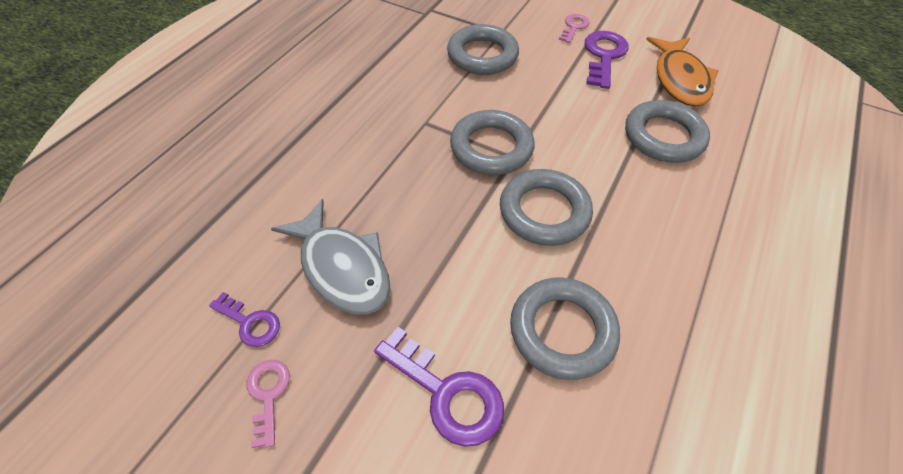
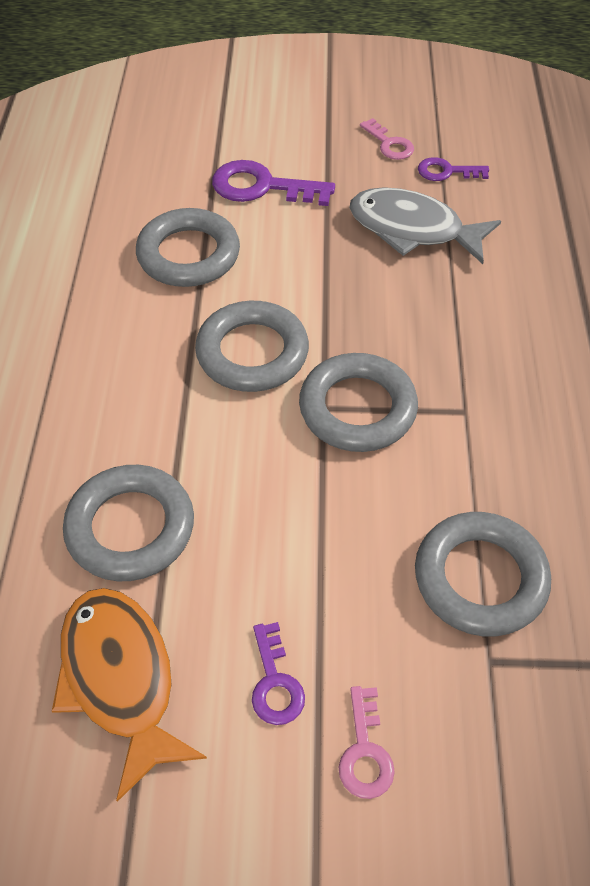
camera: 155 degrees right, 0 degrees up
purple key [585,31,629,89] -> purple key [252,622,305,725], size x0.59

